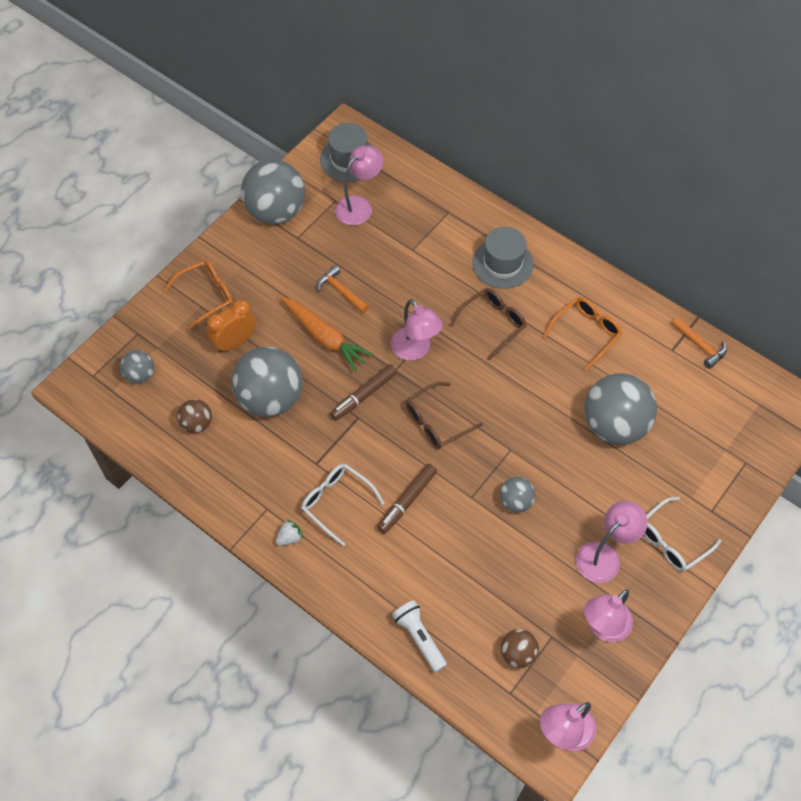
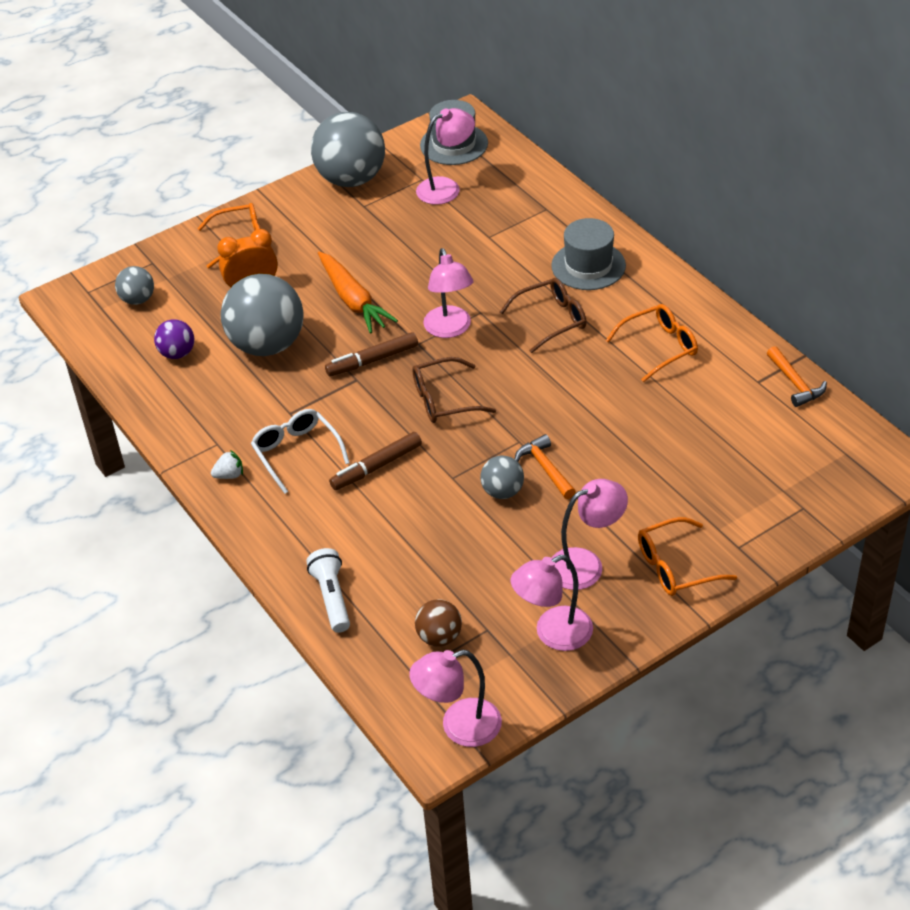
camera: 20 degrees right, 15 degrees down
brown ball [177,399,212,433] -> purple ball [154,319,194,359]
orange hammer [317,265,369,313] -> orange hammer moved to [515,434,576,499]
grey ball [584,373,657,445] -> none
white glasses [644,497,722,572] -> orange glasses [638,517,737,596]

